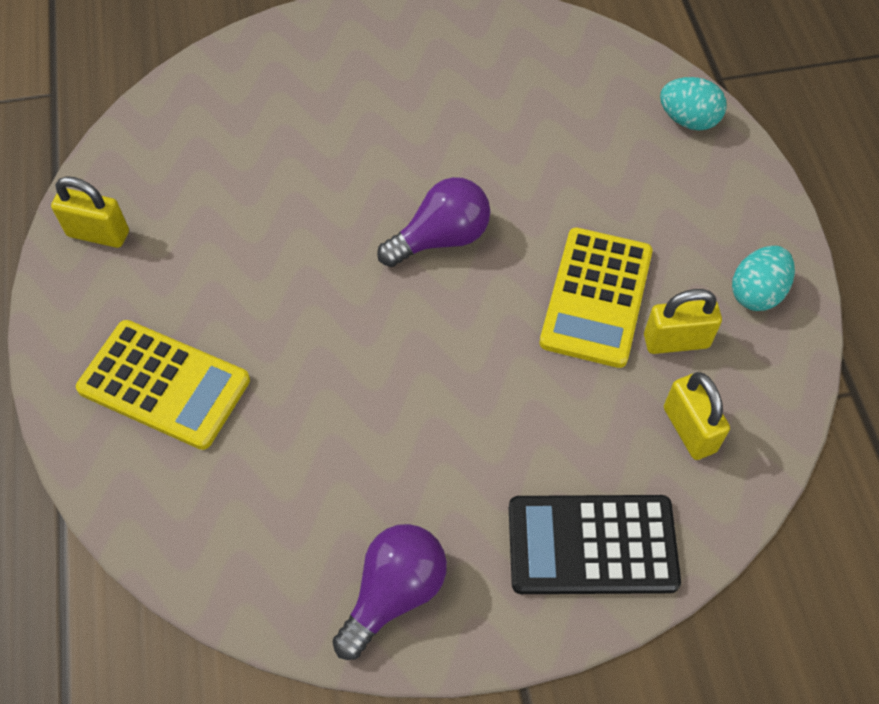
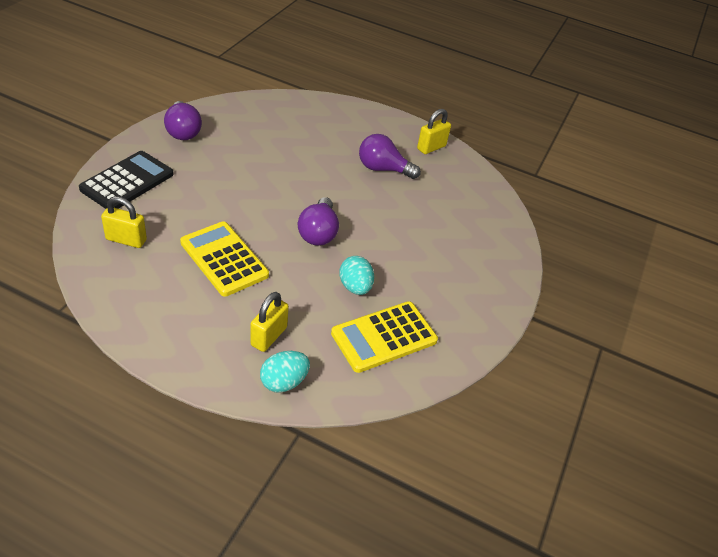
camera: 120 degrees right, 15 degrees down
yellow calculator [76,320,250,450] -> yellow calculator moved to [331,301,438,373]
yellow padlock [644,289,722,354] -> yellow padlock moved to [250,292,289,352]
turquoise egg [732,246,795,311] -> turquoise egg moved to [339,256,374,295]
none -> purple light bulb [359,134,421,179]

